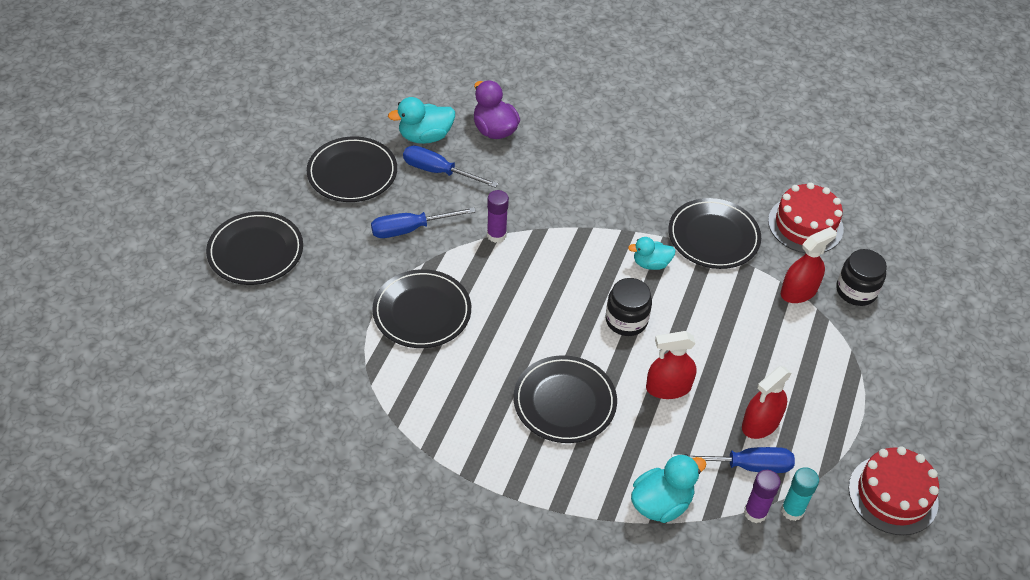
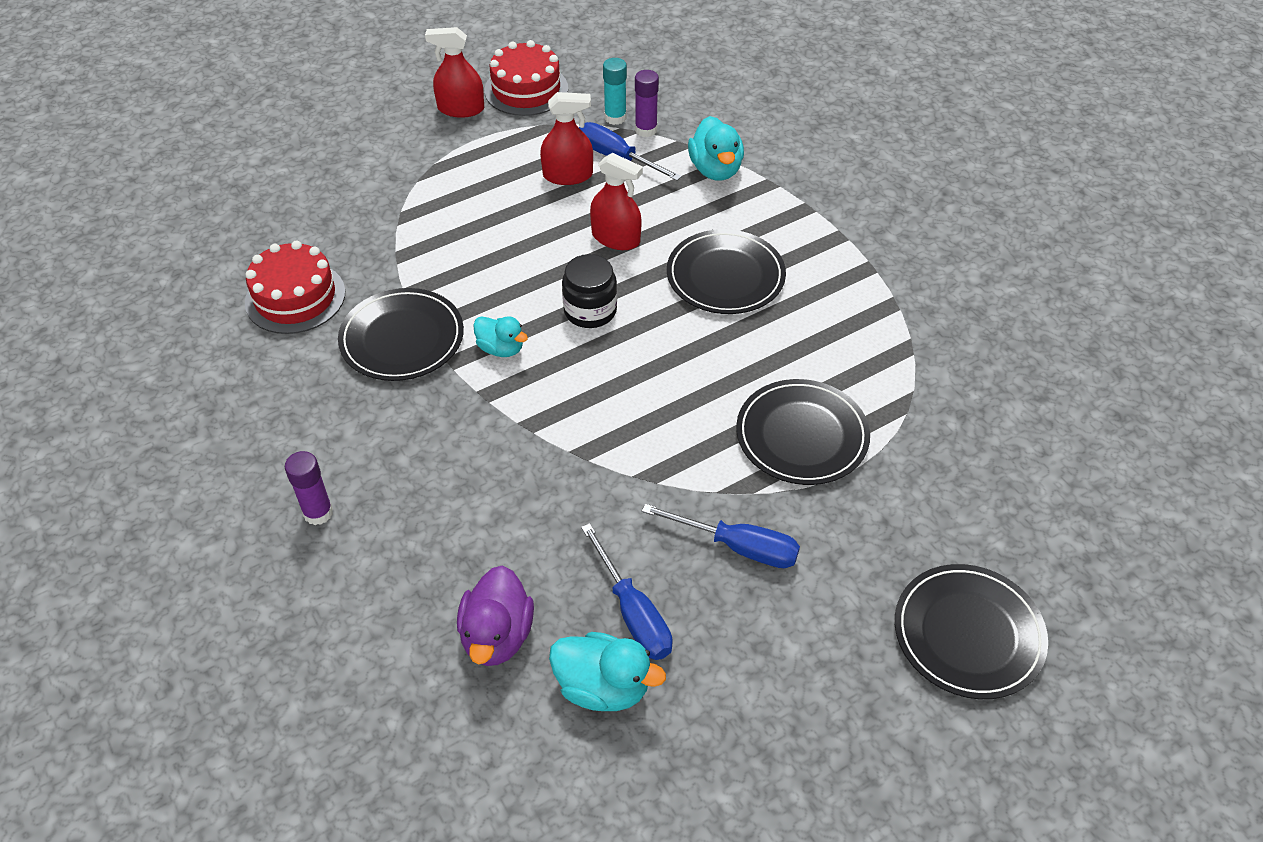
camera: 140 degrees left, 0 degrees up
black plate [307,136,397,202] -> none
purple glue stick [487,190,509,243] -> purple glue stick moved to [285,451,333,525]
turquoise duck [631,454,706,523] -> turquoise duck turned 105 degrees counterclockwise [688,116,744,181]
red spray bottle [781,227,837,303] -> red spray bottle moved to [425,27,484,117]
black jar [836,249,887,306] -> none

